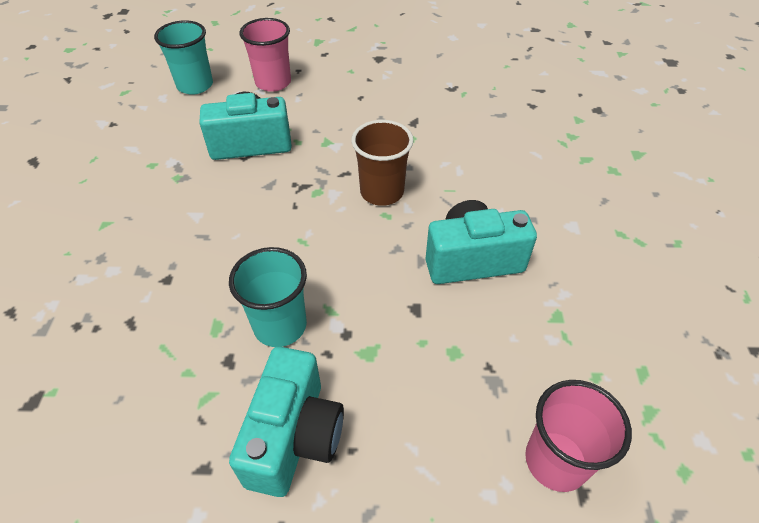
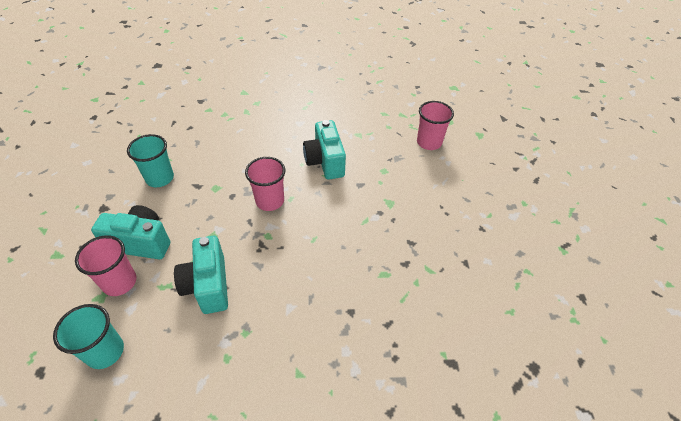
camera: 95 degrees left, 0 degrees up
turquoise cup [229,247,307,347] -> turquoise cup moved to [127,134,174,187]
turquoise camera [229,347,344,497] -> turquoise camera moved to [91,205,170,259]
brown cup [351,120,414,206] -> pink cup [245,157,285,211]

